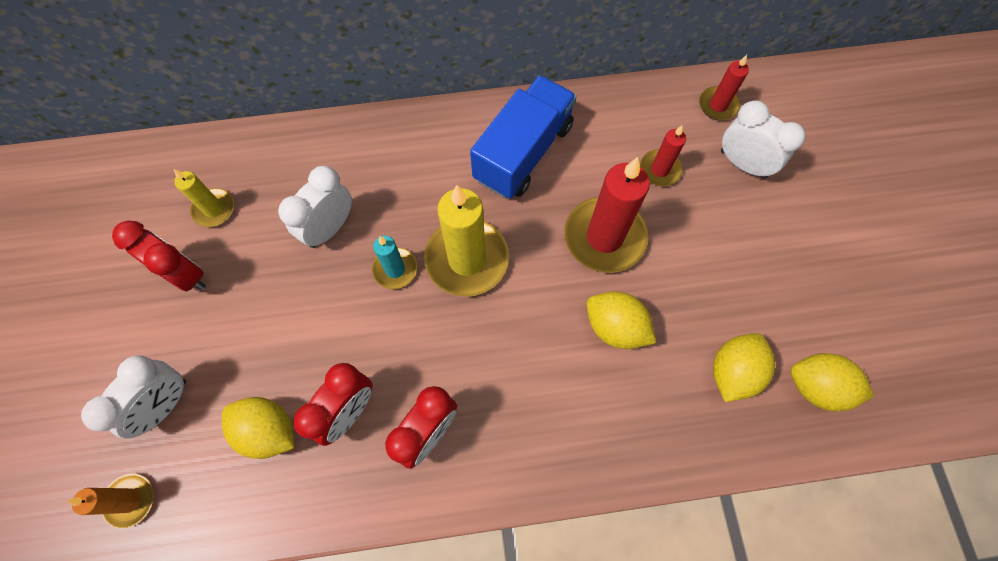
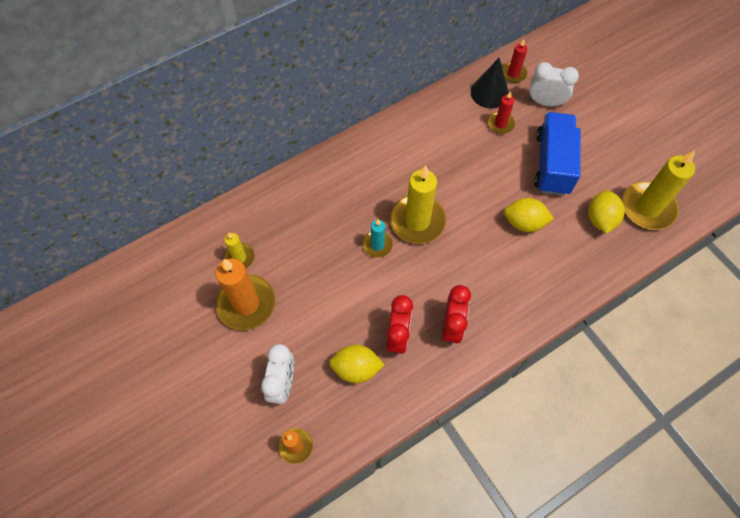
camera: 25 degrees left, 5 degrees down
red clock [112,220,206,292] -> orange candle [215,259,275,330]
white clock [278,166,352,248] -> none
blue truck [470,75,577,199] -> blue truck moved to [534,112,581,196]
red candle [564,157,650,273] -> none
yellow lemon [791,353,874,411] -> yellow candle [622,150,695,230]
none -> black cone [471,58,509,109]

